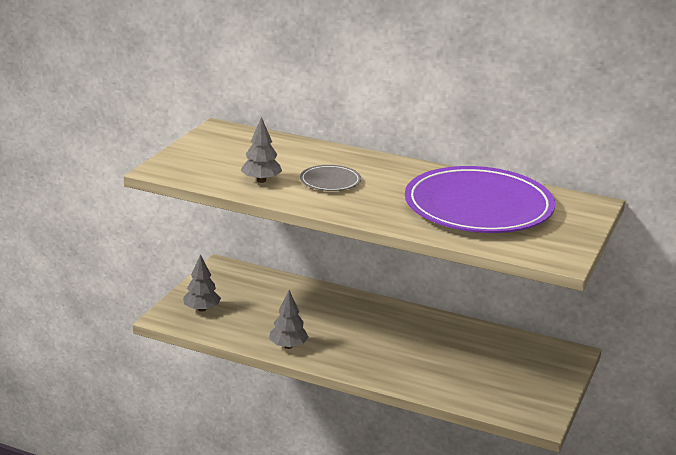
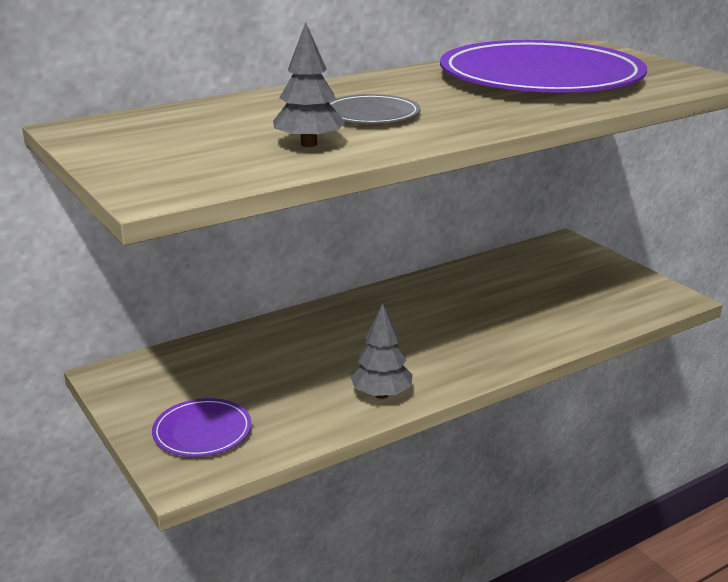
camera: 55 degrees left, 0 degrees up
grey tree [183,254,221,312] -> purple plate [152,398,252,457]

